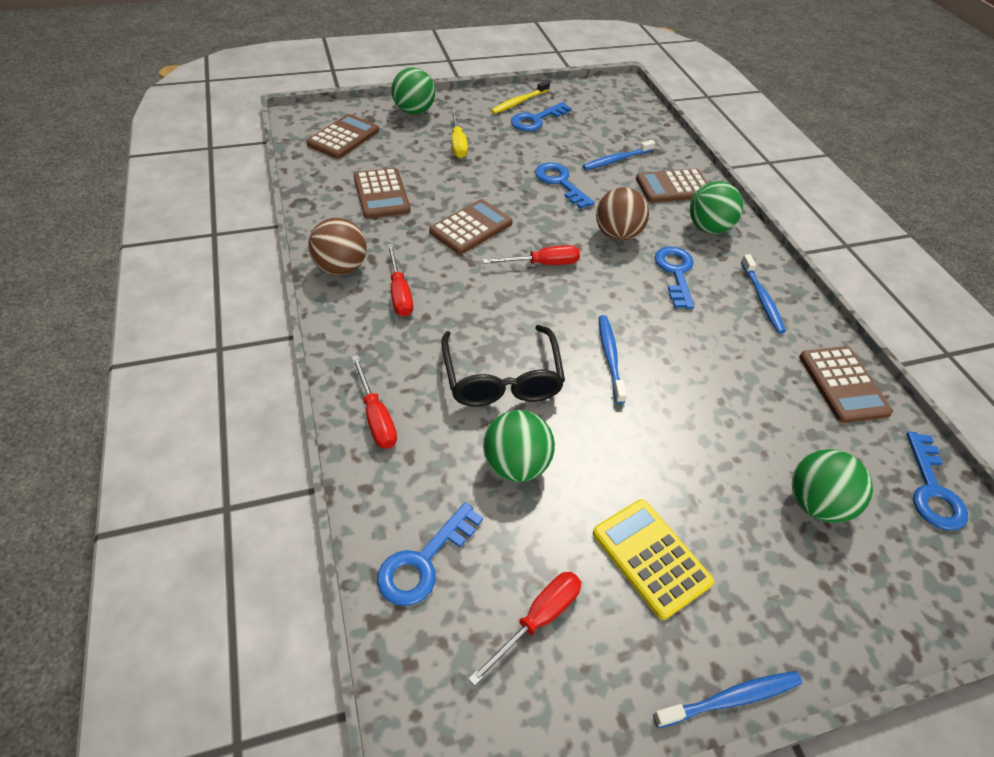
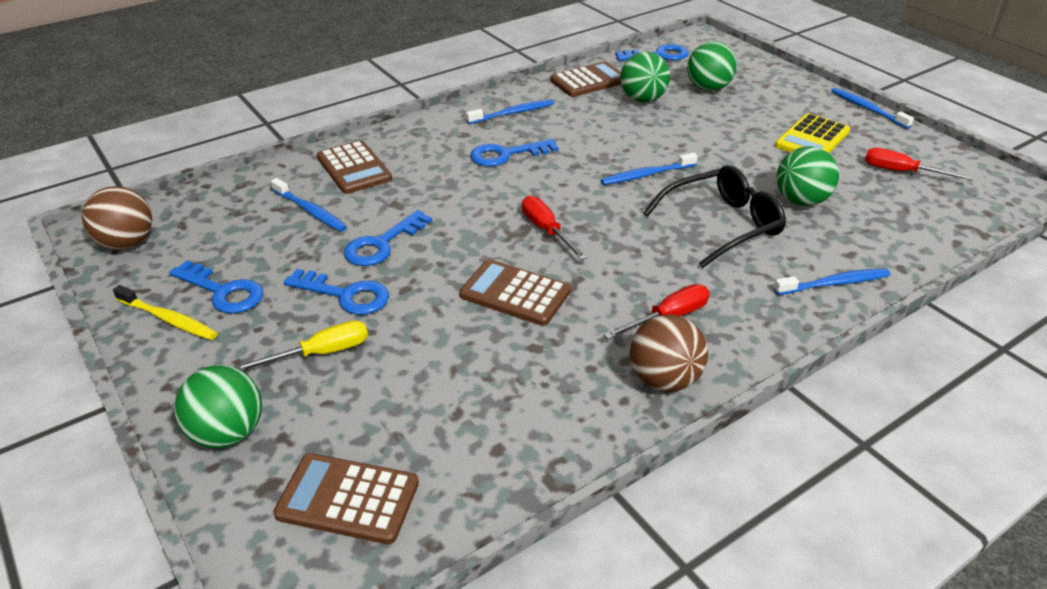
camera: 105 degrees left, 10 degrees down
red screwdriver [351,355,397,449] -> blue toothbrush [774,268,890,295]
brown calculator [354,168,411,219] -> none
blue key [377,502,483,606] -> blue key moved to [284,269,389,315]
brown ball [596,187,649,241] -> brown ball moved to [82,186,152,250]
green ball [690,181,743,234] -> green ball moved to [620,52,670,102]

